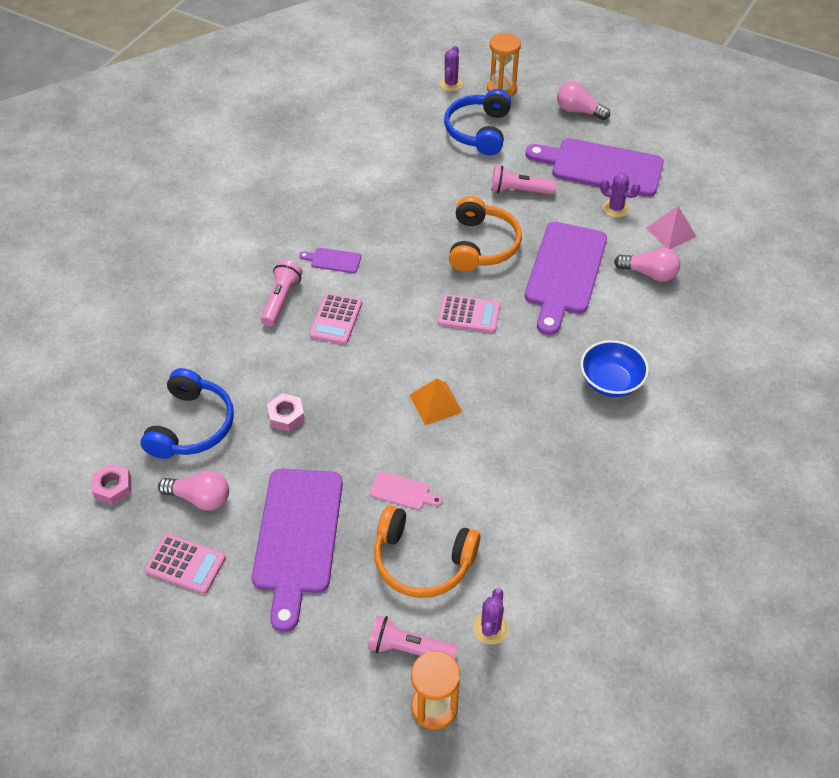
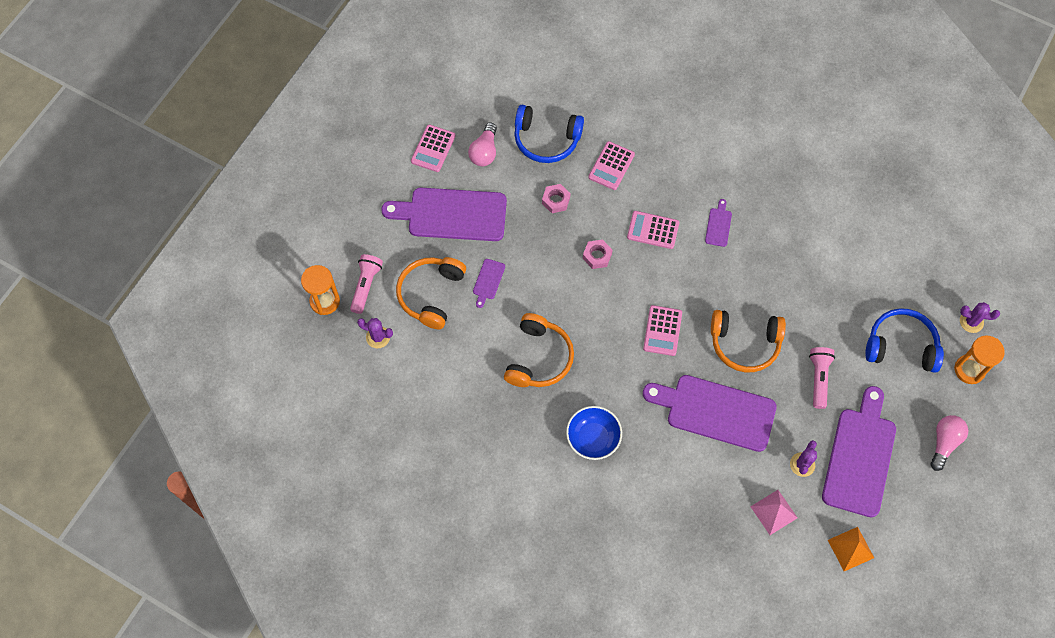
camera: 90 degrees right, 15 degrees up
pink nut [92,463,131,505] -> pink nut moved to [583,240,613,269]
pink flashlight [261,260,303,326] -> none
pink cutting board [370,471,442,510] -> purple cutting board [473,259,505,308]
orange pyramid [410,378,462,425] -> orange pyramid moved to [828,527,874,571]
pink light bulb [614,248,680,282] -> none
none -> orange headphones [504,313,574,387]
none -> pink calculator [588,141,635,190]

